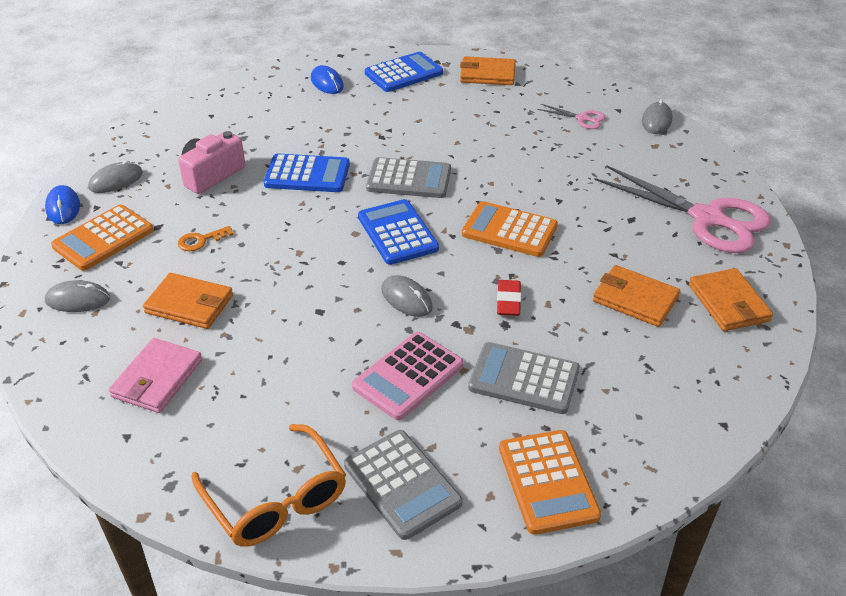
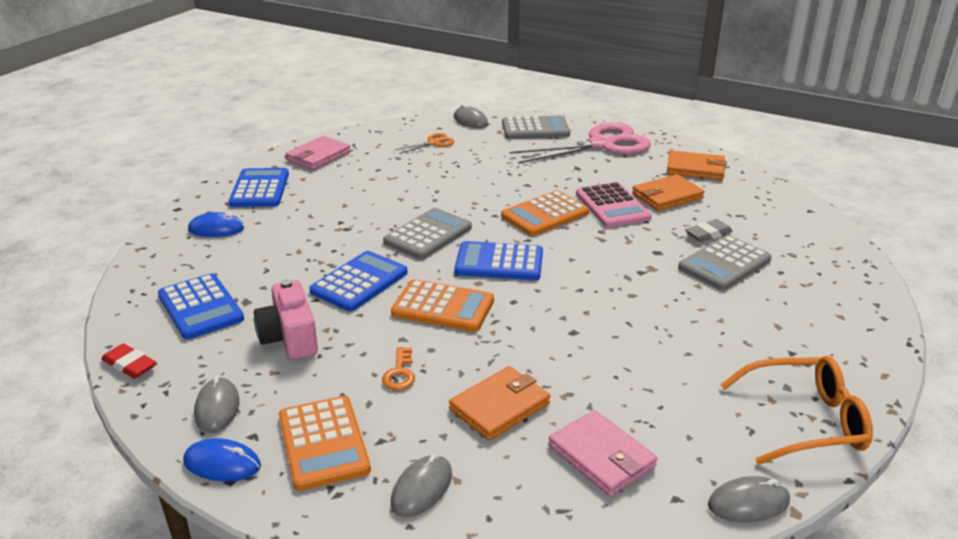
camera: 60 degrees left, 10 degrees down
grey calculator [344,430,462,540] -> grey calculator moved to [502,116,570,139]
pink calculator [352,332,464,420] -> pink calculator moved to [576,182,652,228]
grey mouse [381,275,433,317] -> grey mouse moved to [708,476,790,522]
orange wallet [460,56,516,85] -> pink wallet [285,136,351,170]
red eraser [497,280,521,316] -> red eraser moved to [102,343,156,378]
orange calculator [499,430,601,535] -> orange calculator moved to [391,279,494,332]
pink scissors [537,104,606,129] -> orange scissors [395,133,455,154]
none -> blue calculator [158,273,244,339]
none -> grey eraser [685,219,733,242]

